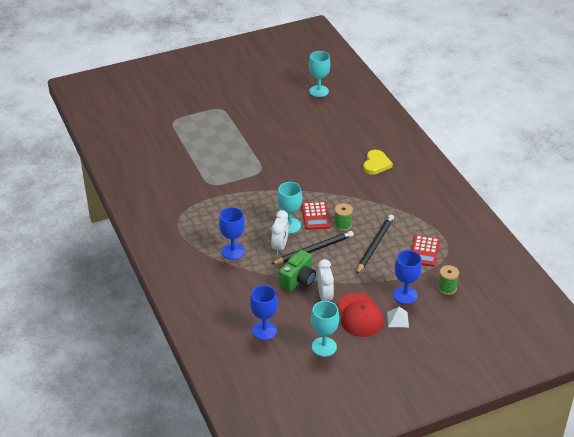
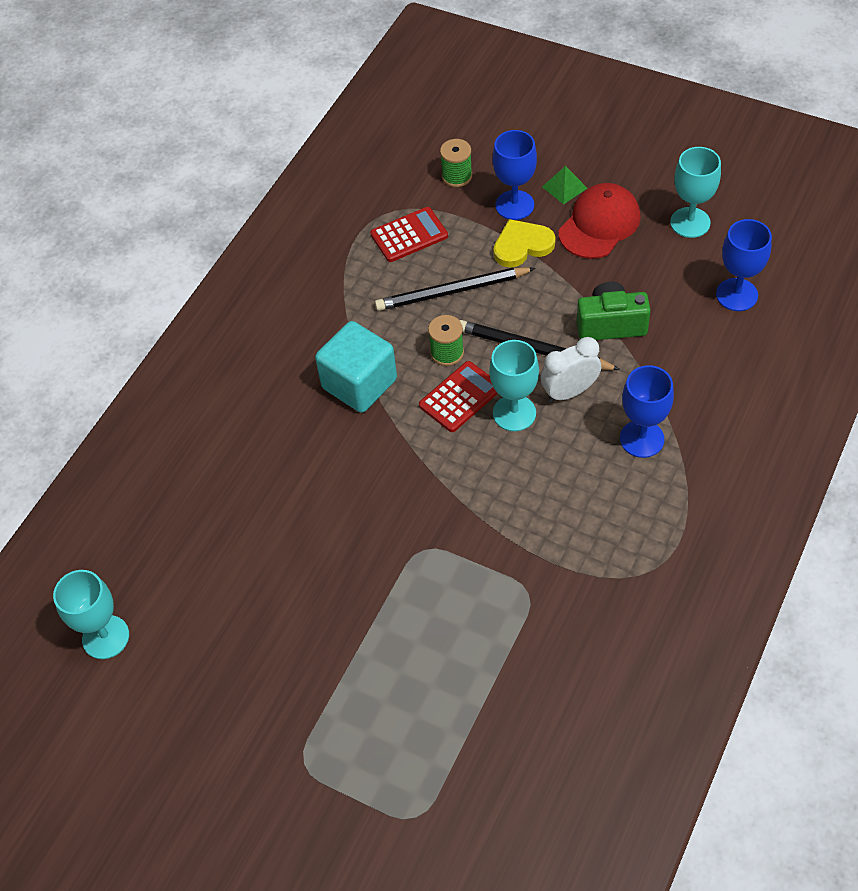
camera: 125 degrees left, 15 degrees up
white clock [318,259,334,301] -> none
yellow heart [363,150,393,175] -> yellow heart moved to [493,219,556,267]
white pyramid [387,307,409,327] -> green pyramid [542,166,587,204]
none -> turquoise cube [315,321,397,413]

